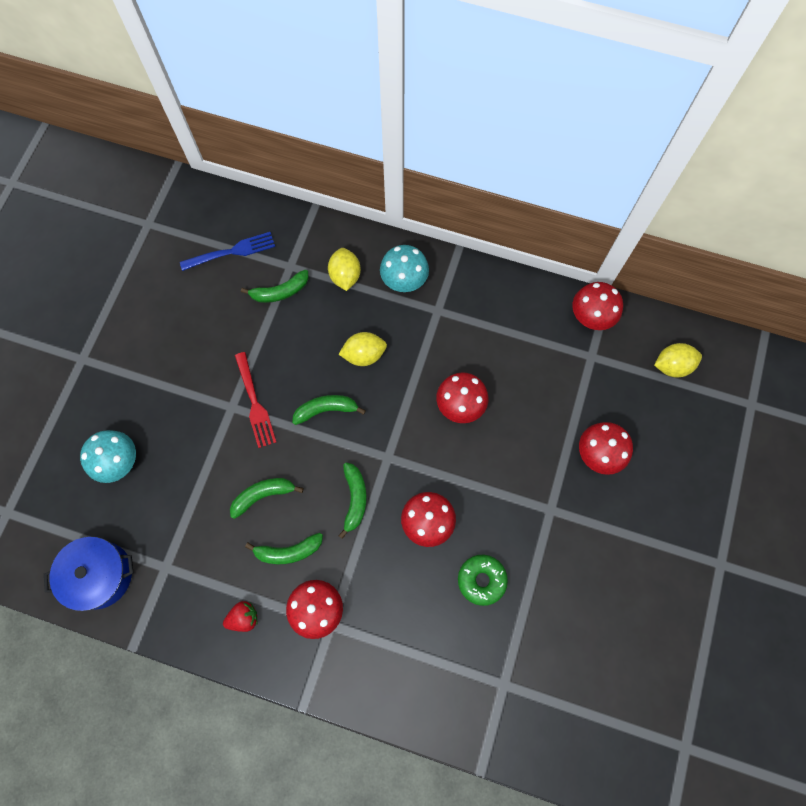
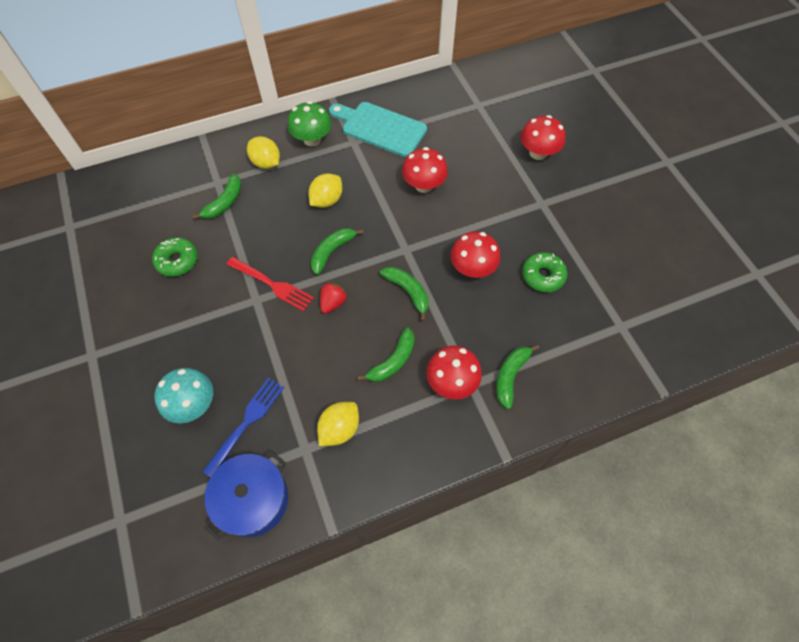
camera: 40 degrees left, 10 degrees down
blue fork [180,232,275,271] -> blue fork moved to [203,378,284,477]
red strawberry [223,601,257,632] -> red strawberry moved to [320,282,347,314]
green banana [230,478,303,519] -> green banana moved to [496,344,539,409]
turquoise mushroom [380,245,429,292] -> green mushroom [288,101,332,146]
red mushroom [573,282,623,330] -> none
yellow lemon [654,343,702,377] -> yellow lemon moved to [317,402,359,446]
none -> green donut [152,237,198,277]
none -> turquoise cutting board [329,102,427,157]

